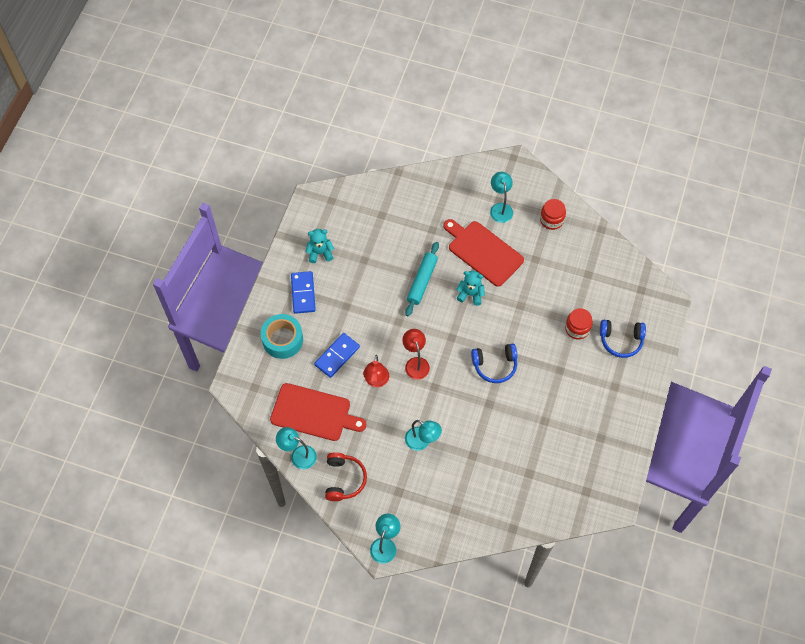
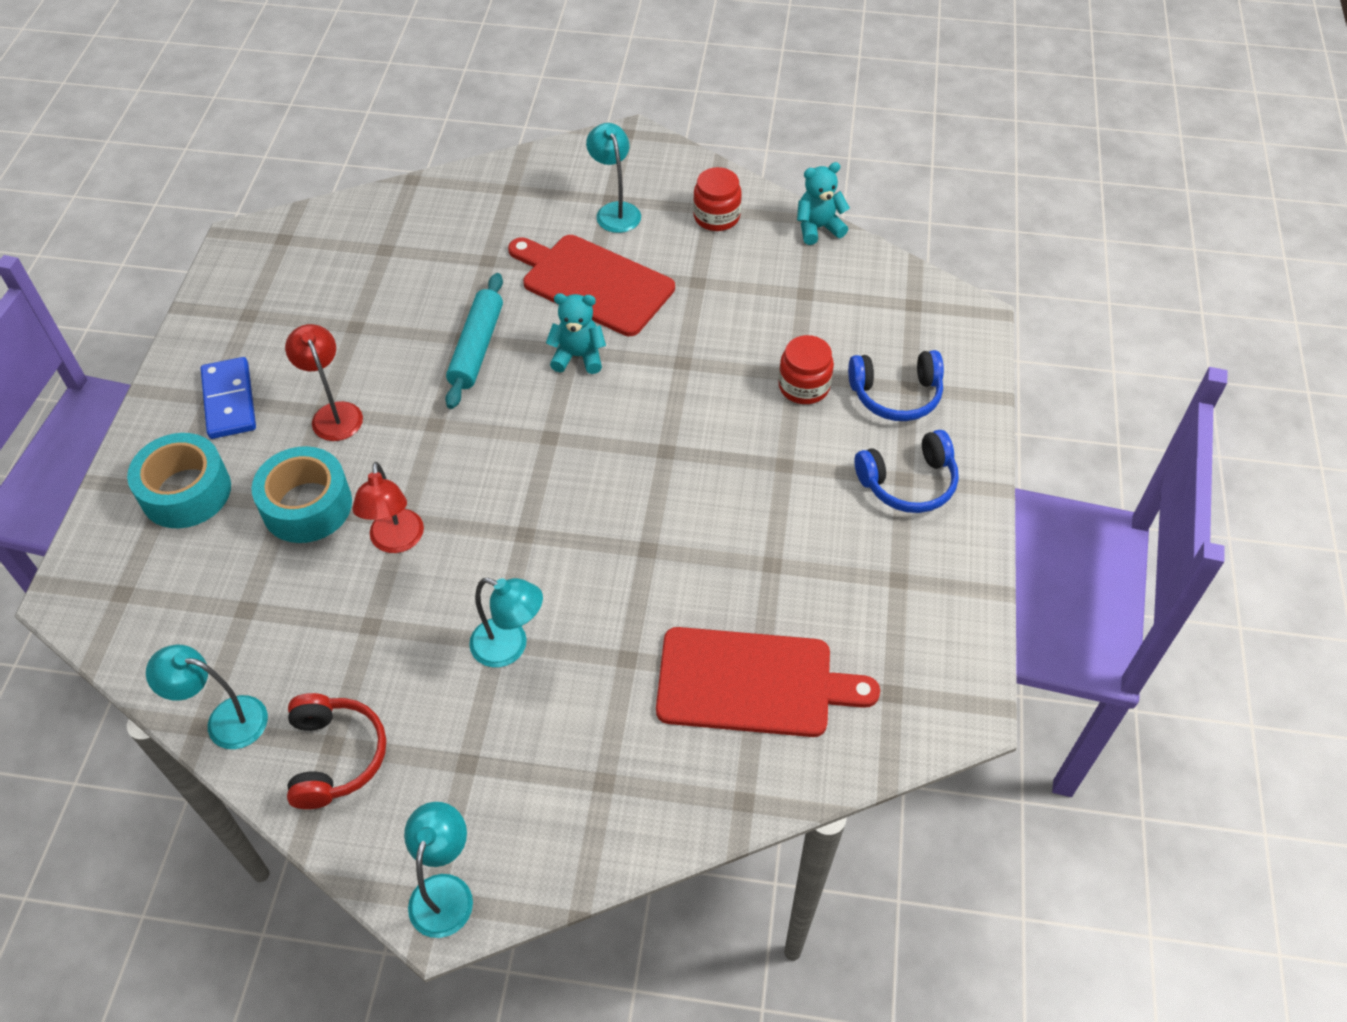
camera: 10 degrees left, 10 degrees down
red cutting board [270,383,366,441] -> red cutting board moved to [656,627,880,737]
turquoise teddy bear [306,229,334,263] -> turquoise teddy bear moved to [797,162,850,245]
blue domino [314,333,360,378] -> turquoise tape [251,446,352,543]
red lamp [402,329,430,380] -> red lamp moved to [285,324,363,441]
blue headphones [471,343,517,383] -> blue headphones moved to [854,430,959,513]

